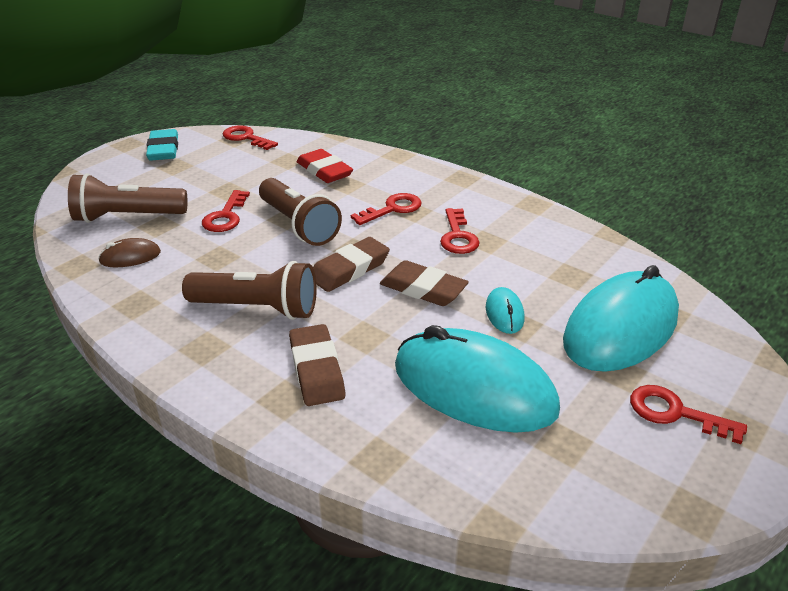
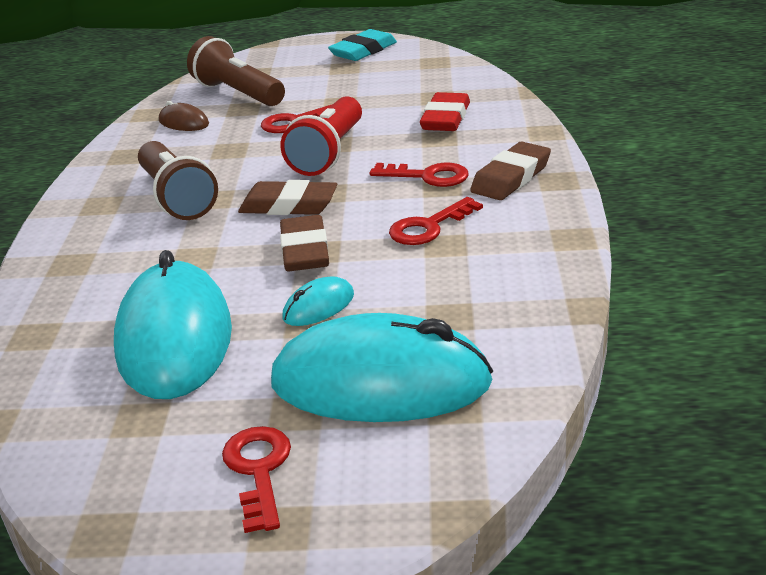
camera: 55 degrees right, 5 degrees down
red key [223,125,278,150] -> none
brown flashlight [259,178,342,246] -> red flashlight [280,96,362,176]
brown eraser [289,324,345,406] -> brown eraser moved to [470,142,551,200]

